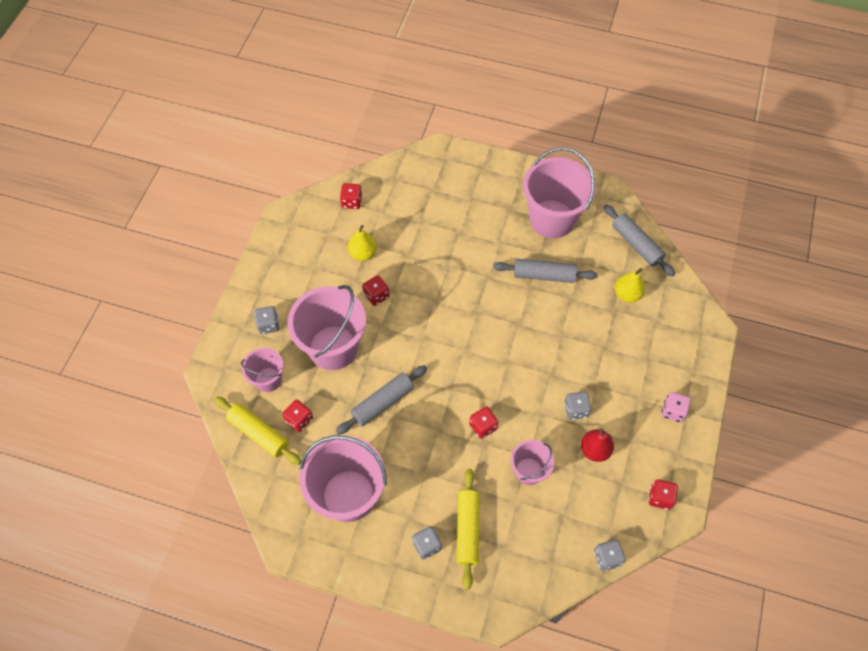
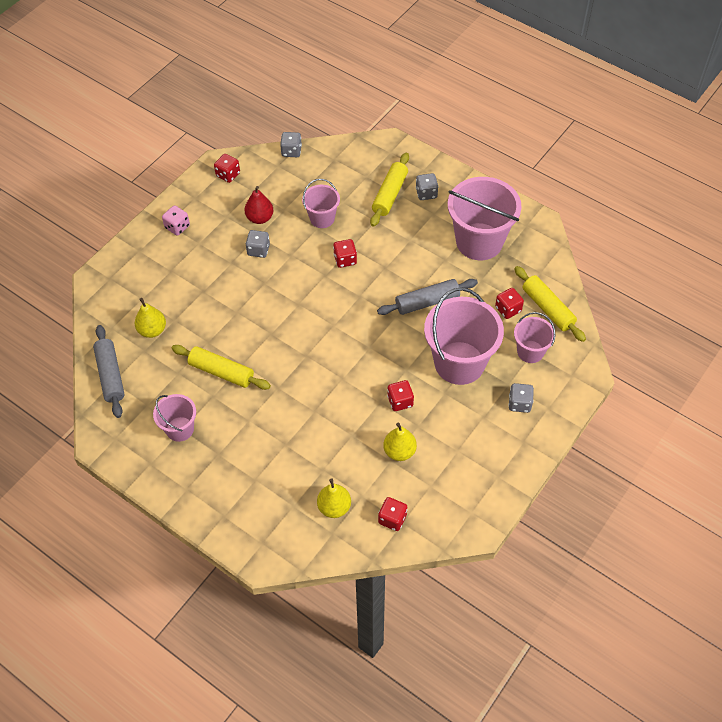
camera: 160 degrees left, 5 degrees down
grey rolling pin [494,259,598,283] -> yellow rolling pin [172,345,271,390]
pink bucket [523,147,596,238] -> pink bucket [153,394,196,442], size x0.53
none -> yellow pear [317,478,351,518]

